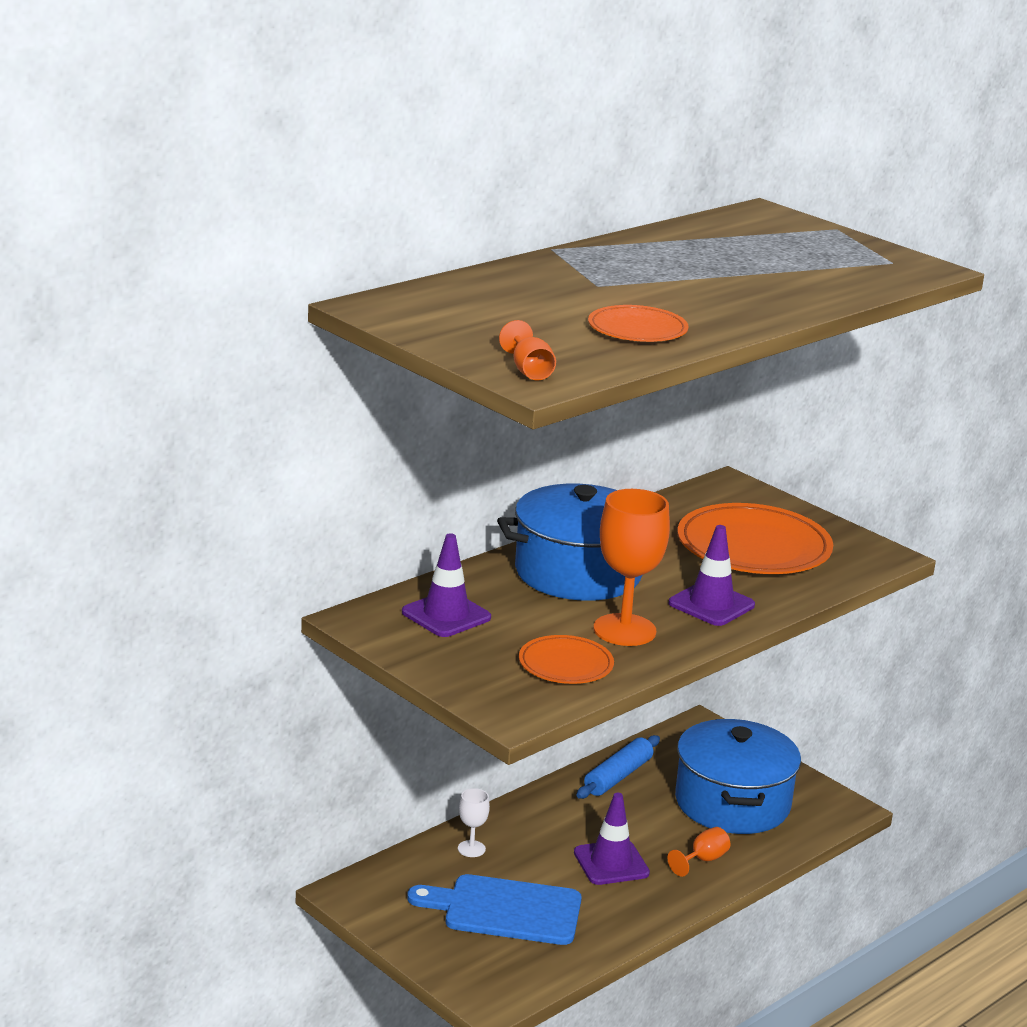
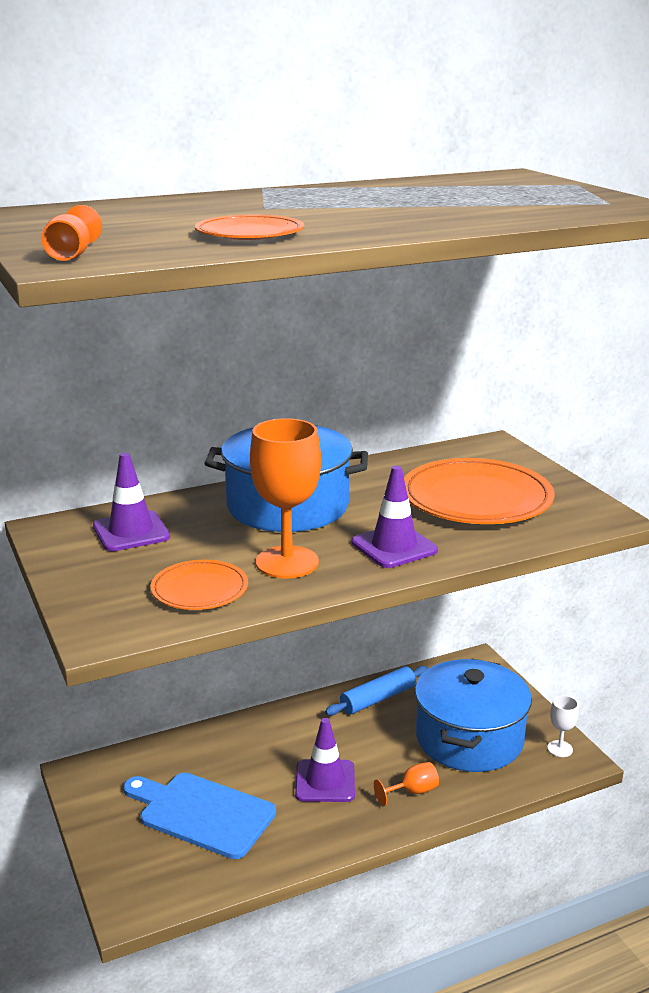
camera: 20 degrees right, 0 degrees up
white goblet [458,788,490,857] -> white goblet moved to [547,695,579,757]

